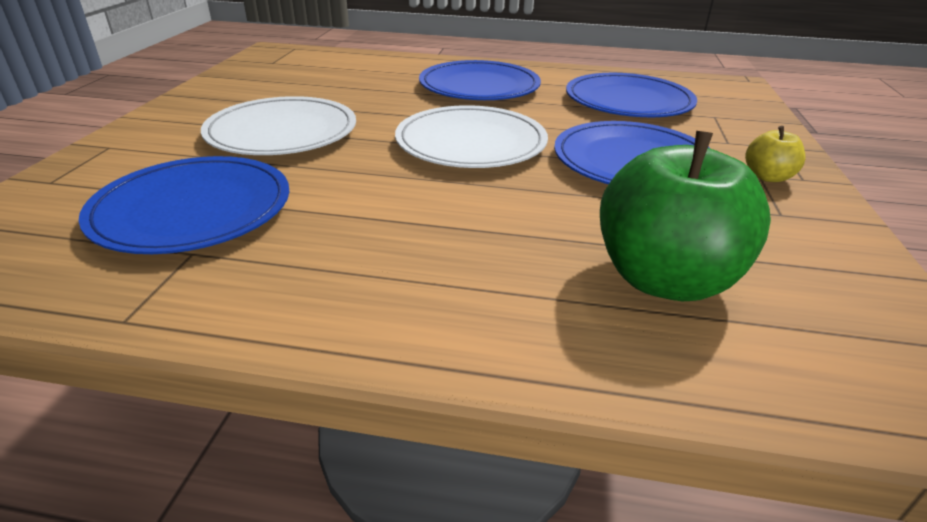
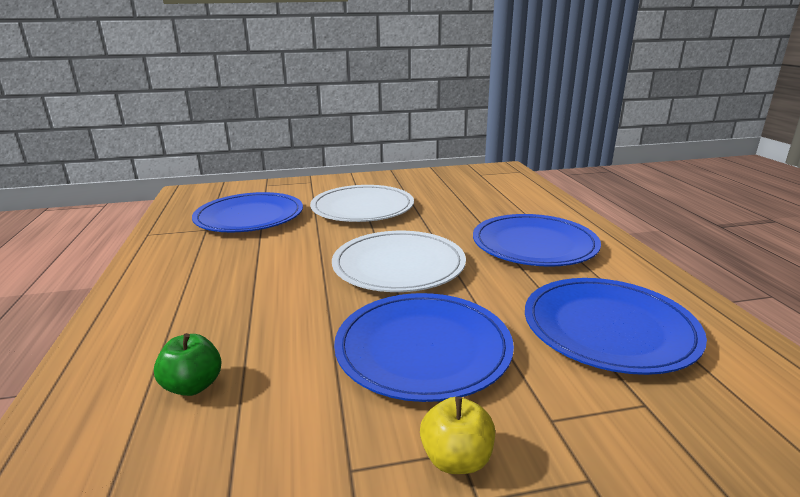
camera: 70 degrees right, 10 degrees down
green apple [600,131,771,301] -> green apple [154,333,222,396], size x0.46

